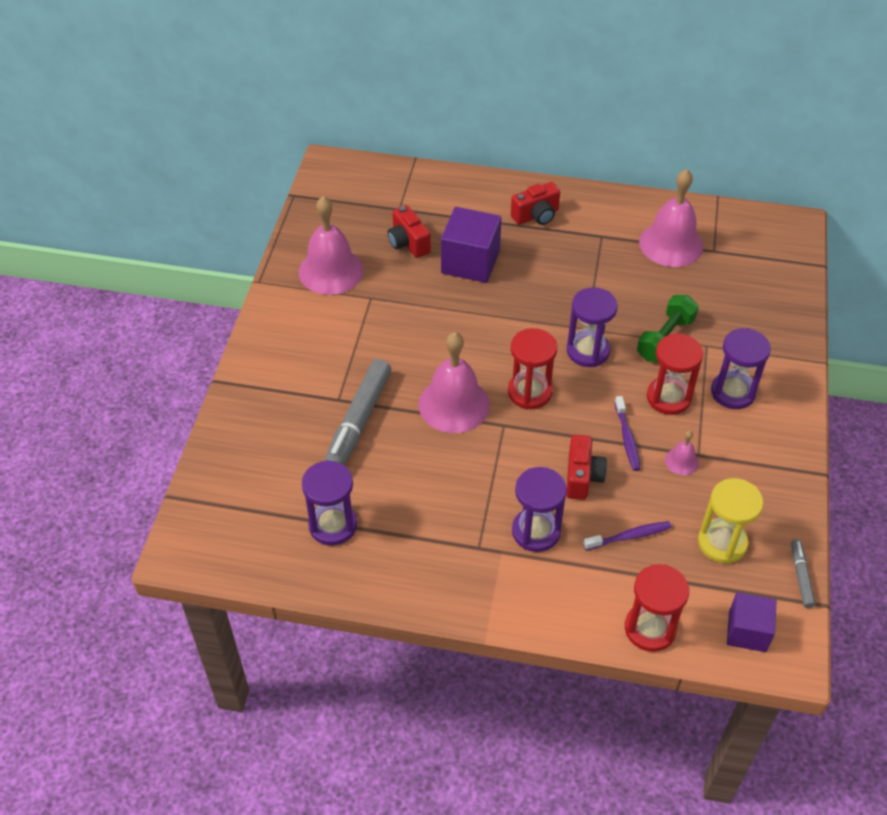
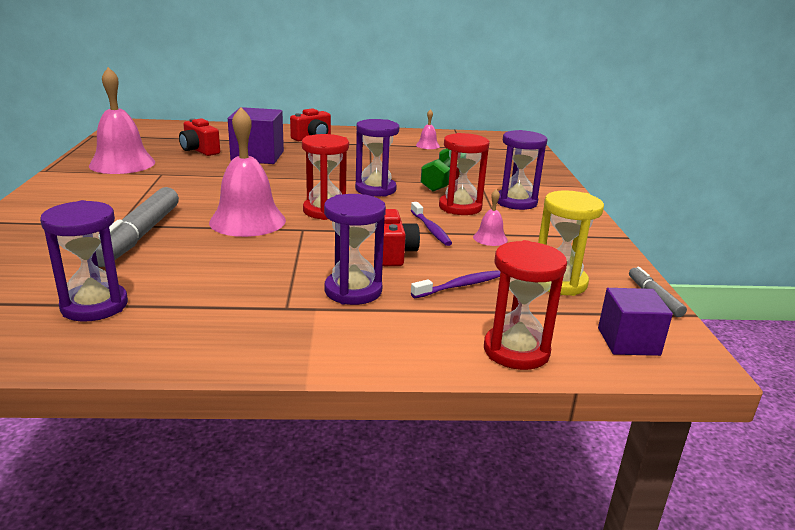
camera: 15 degrees left, 25 degrees down
pink bell [639,169,703,267] -> pink bell [416,109,440,149], size x0.45

